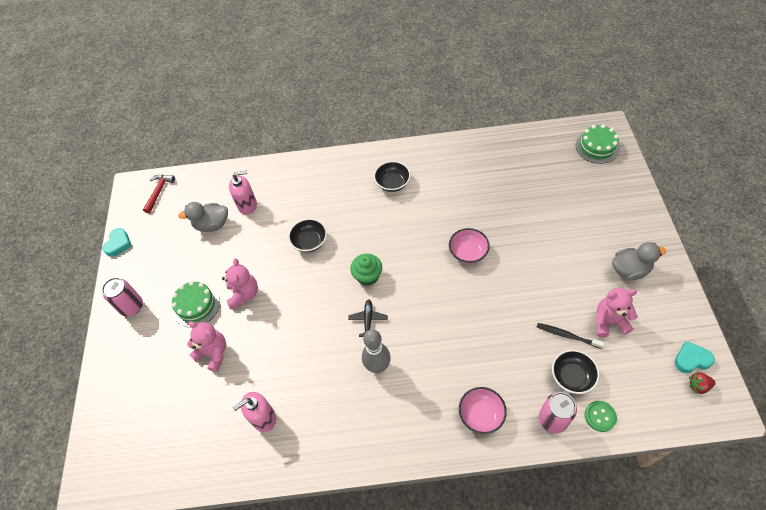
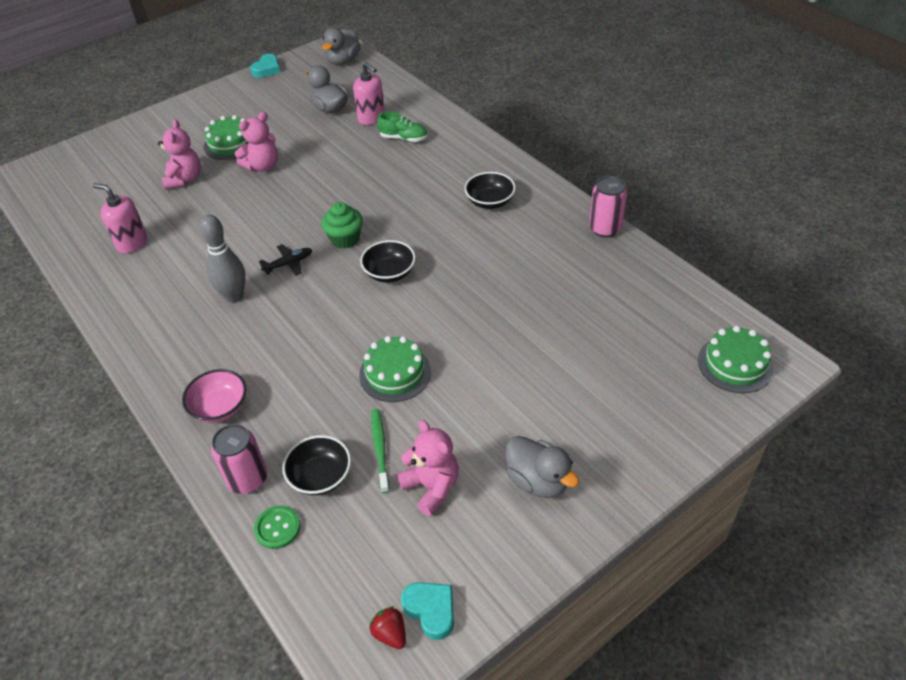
camera: 55 degrees right, 10 degrees down
pink can [102,277,143,317] -> pink can moved to [589,176,627,237]
turquoise heart [103,228,132,257] -> turquoise heart turned 45 degrees counterclockwise [250,54,280,78]
red hammer [143,175,175,213] -> grey duck [322,28,361,65]
black bowl [288,219,327,252] -> black bowl moved to [360,240,416,283]
pink bowl [449,228,490,263] -> none
black toothbrush [537,323,605,349] -> green toothbrush [371,409,390,493]
none -> green cake [359,336,431,402]
none -> green shoe [377,112,427,142]

